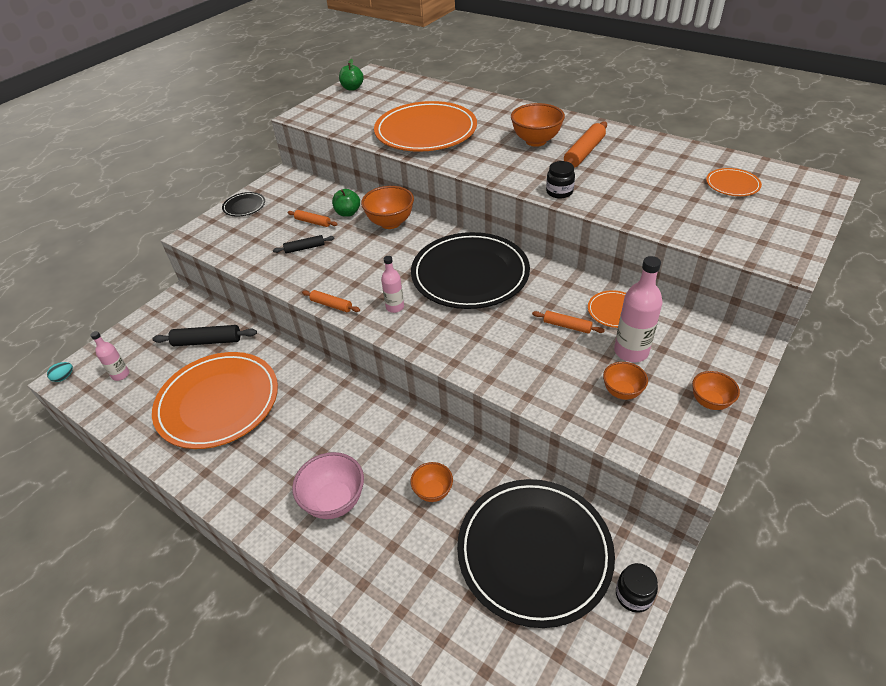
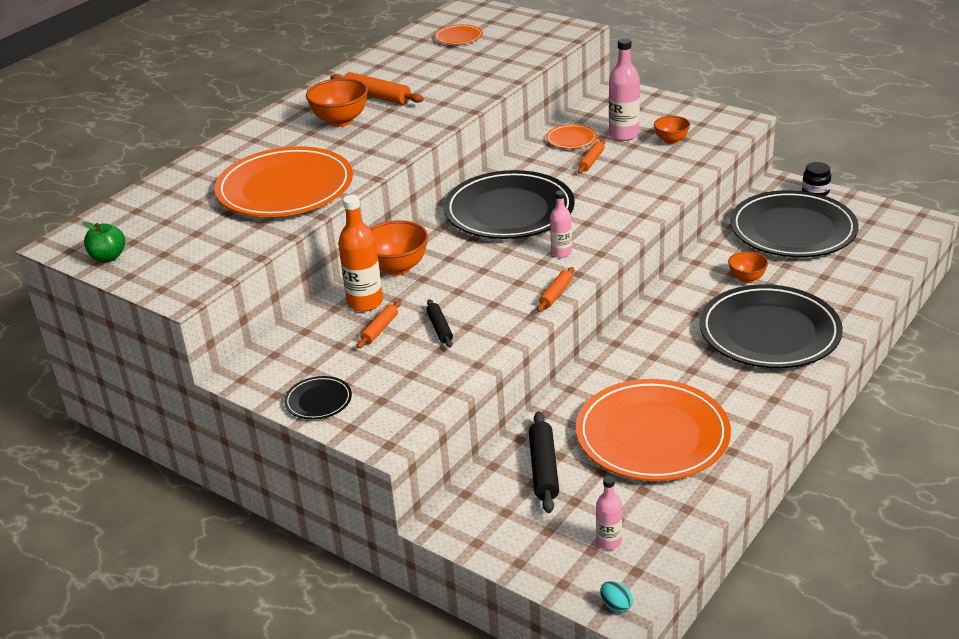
camera: 90 degrees left, 10 degrees down
pink bowl [292,452,364,519] -> black plate [699,284,843,368]
green apple [332,189,360,217] -> orange bottle [338,195,383,312]
black jar [546,161,575,198] -> none
orange bowl [692,371,740,410] -> none

